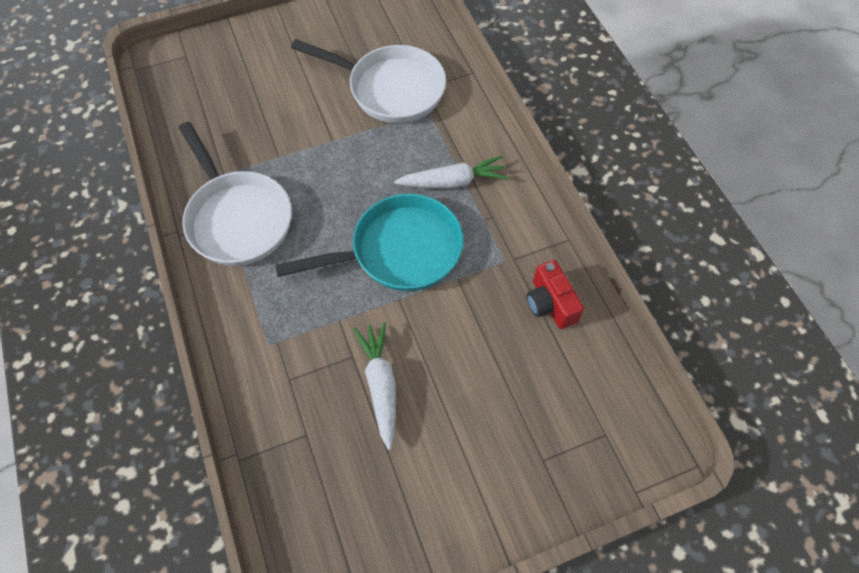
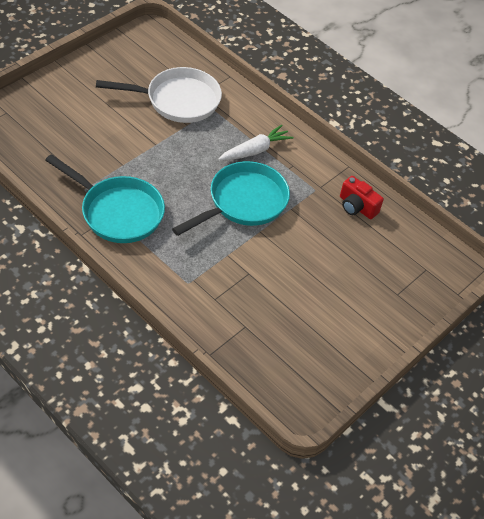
camera: 30 degrees left, 10 degrees down
white pan [179,122,292,266] -> turquoise pan [45,154,165,243]
white carrot [353,322,396,450] -> none

